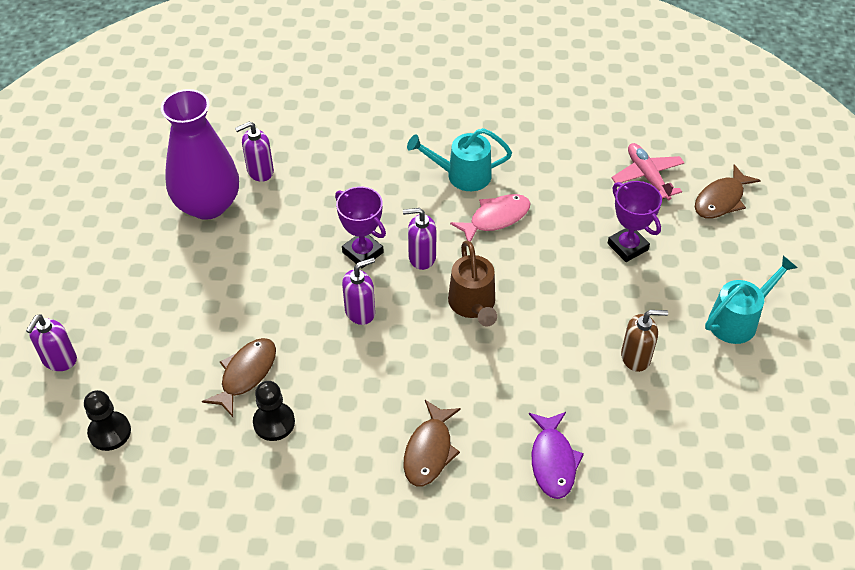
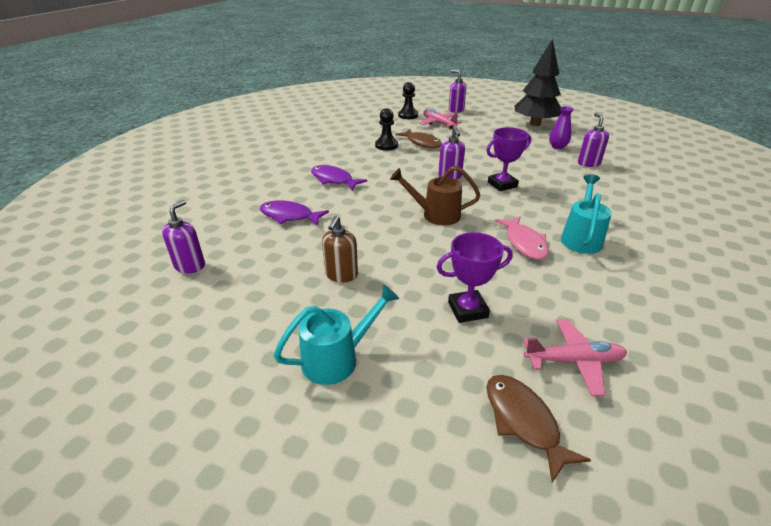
camera: 110 degrees right, 15 degrees down
purple vase [161,89,239,220] -> purple vase [549,106,574,149], size x0.44
purple soap dispenser [403,208,436,270] -> purple soap dispenser moved to [162,200,205,273]
brown fish [404,400,461,486] -> purple fish [311,165,367,190]
turquoise watering can [705,255,798,344] -> turquoise watering can turned 105 degrees counterclockwise [273,284,399,385]
none -> pink plane [420,109,462,129]
none -> black tree [515,38,561,126]

